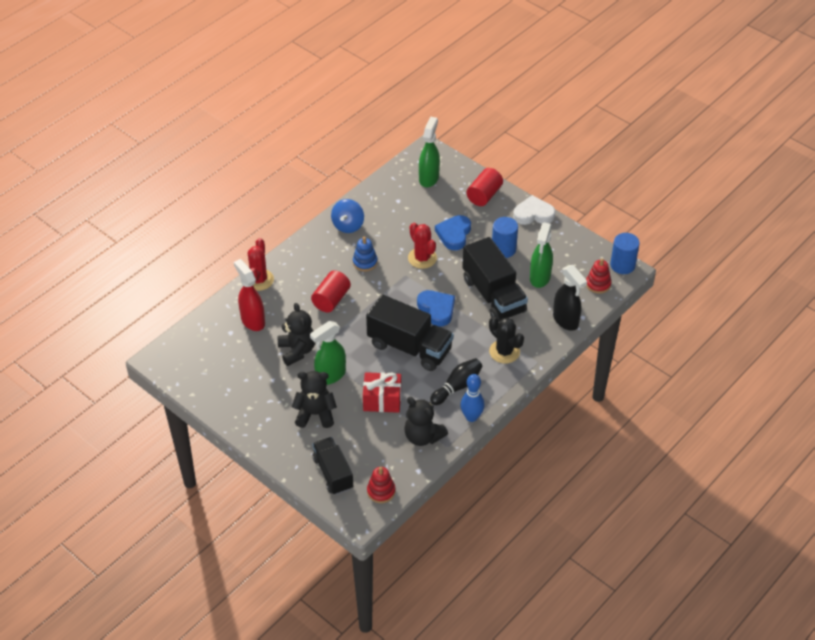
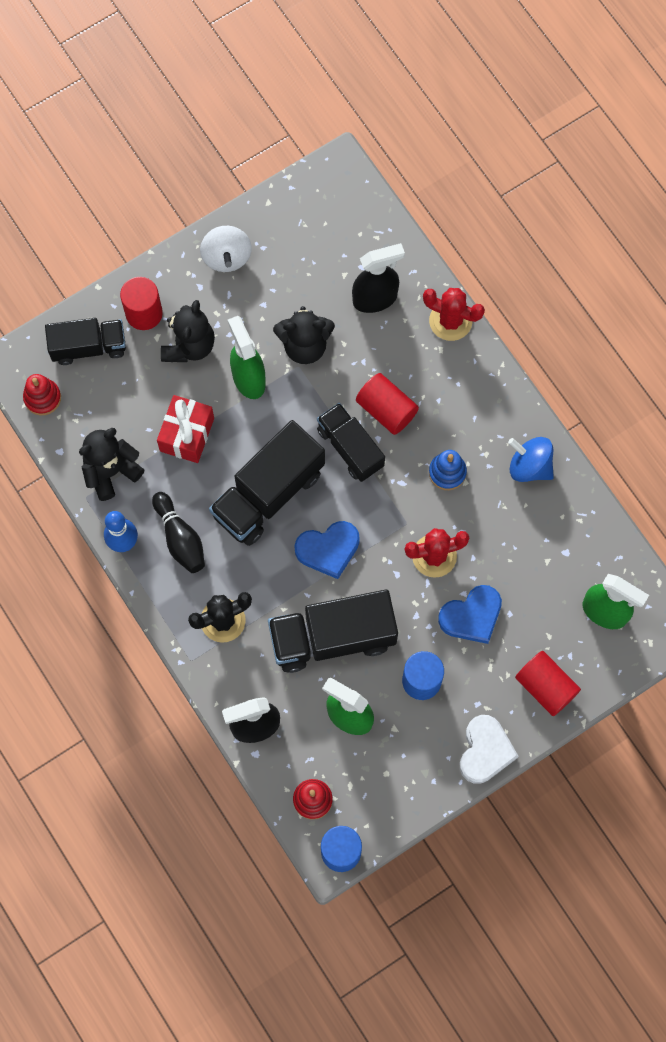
camera: 105 degrees right, 25 degrees up
red spray bottle [234,259,265,331] -> black spray bottle [352,243,405,313]
blue heart [435,215,471,250] -> blue heart turned 120 degrees clockwise [438,585,502,644]
none -> red cylinder [120,277,163,330]
none -> white spinning top [200,226,252,272]
none -> black truck [317,403,385,482]

